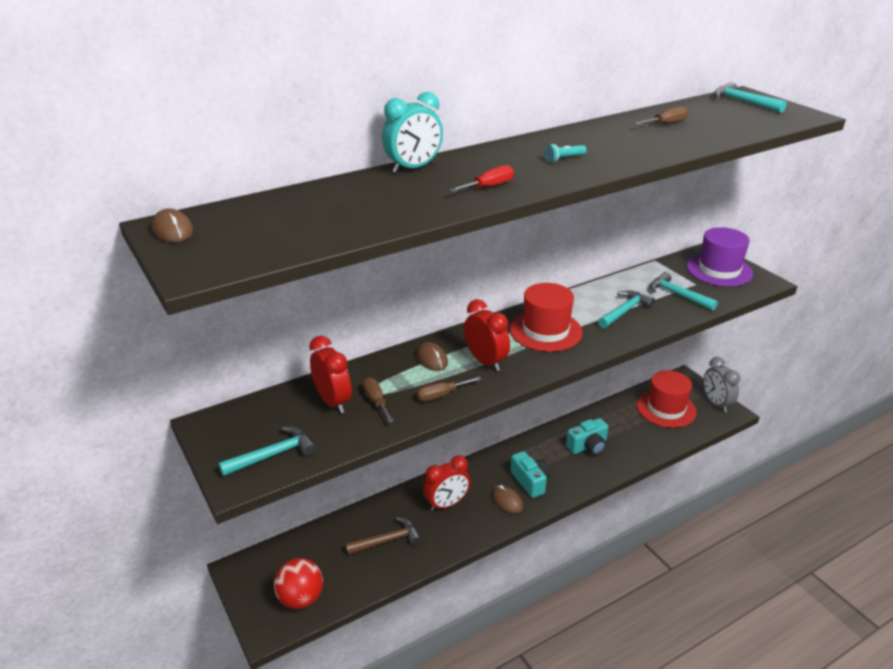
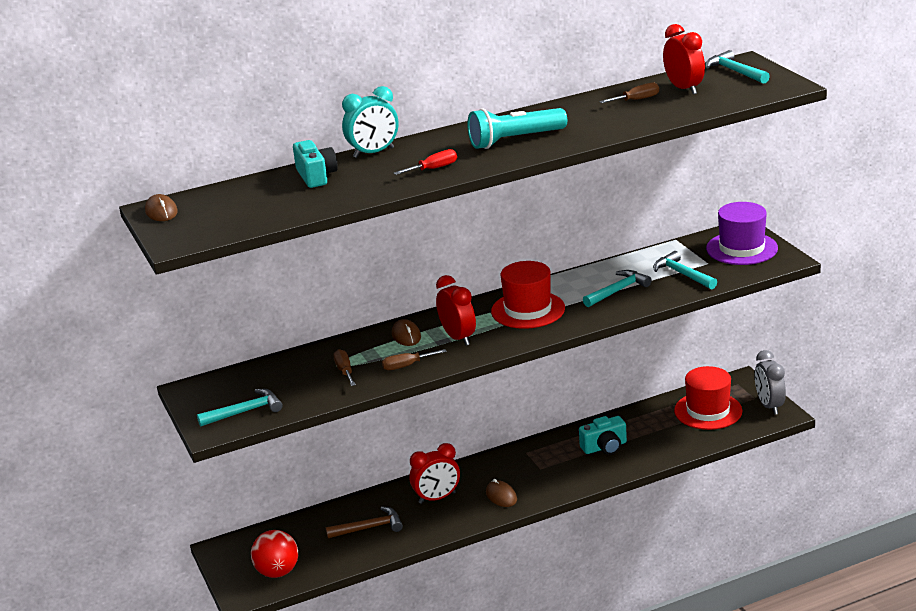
camera: 10 degrees right, 5 degrees down
red clock [309,336,352,413] -> red clock moved to [663,24,705,95]
turquoise camera [511,451,550,498] -> turquoise camera moved to [293,140,338,188]
turquoise flashlight [544,144,587,162] -> turquoise flashlight [467,108,567,149], size x2.40

